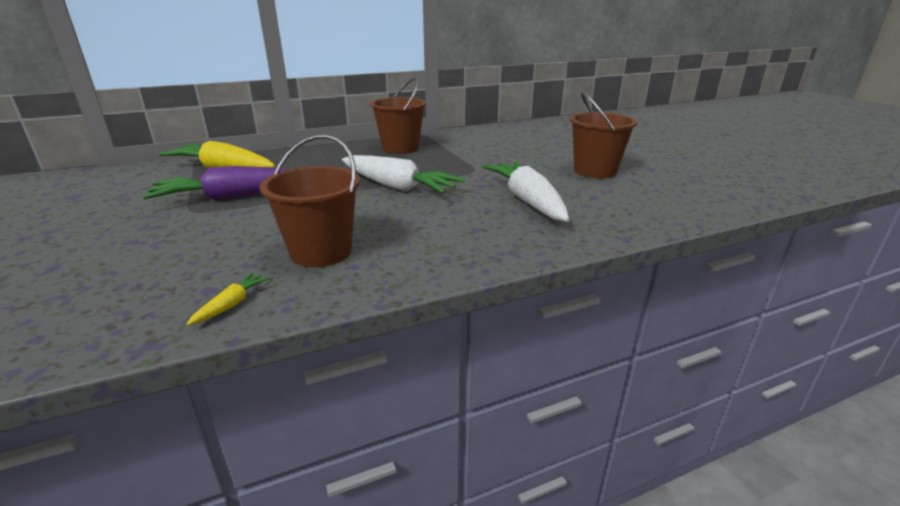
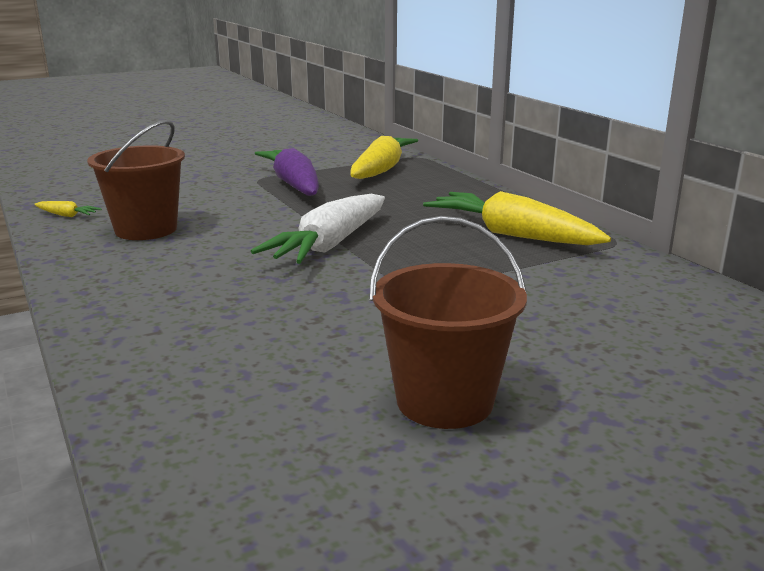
camera: 85 degrees right, 5 degrees down
brown bucket [370,77,427,154] -> yellow carrot [423,191,611,245]
white carrot [483,162,569,222] -> none

